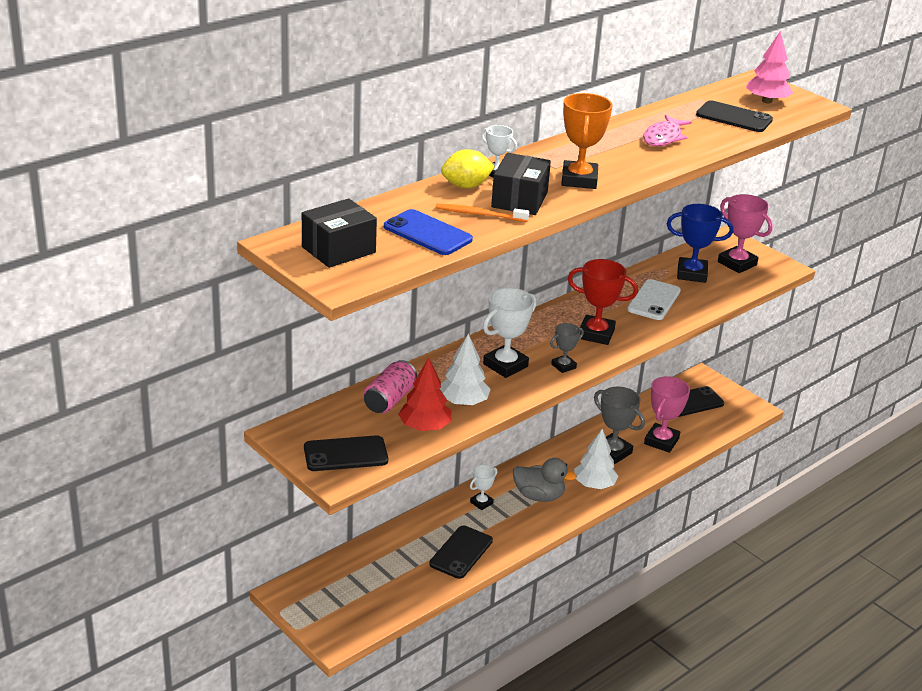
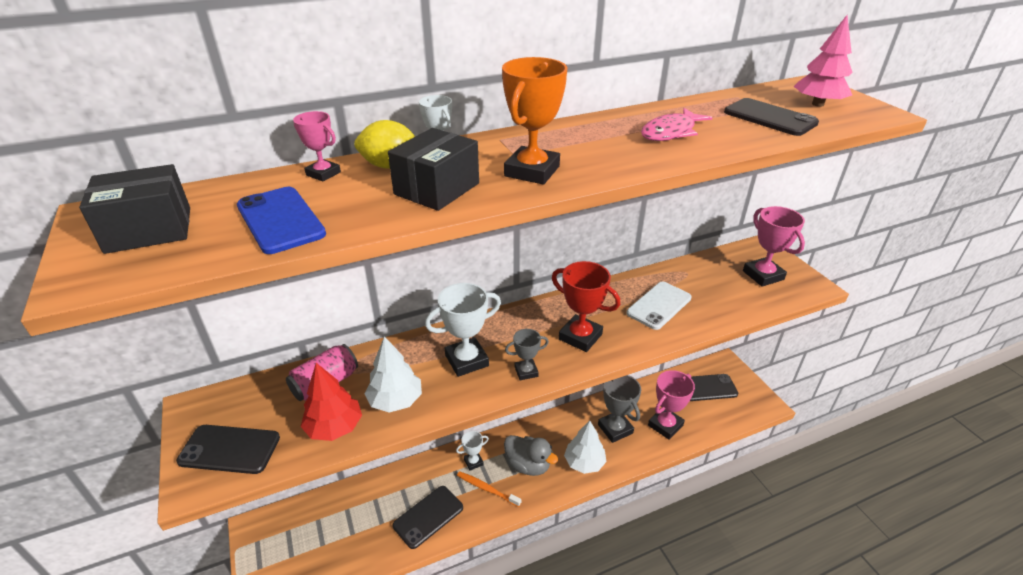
camera: 20 degrees right, 5 degrees up
orange toothbrush [435,204,529,222] -> orange toothbrush moved to [457,471,521,507]
blue trophy [667,204,733,283] -> none
none -> pink trophy [293,111,341,182]

